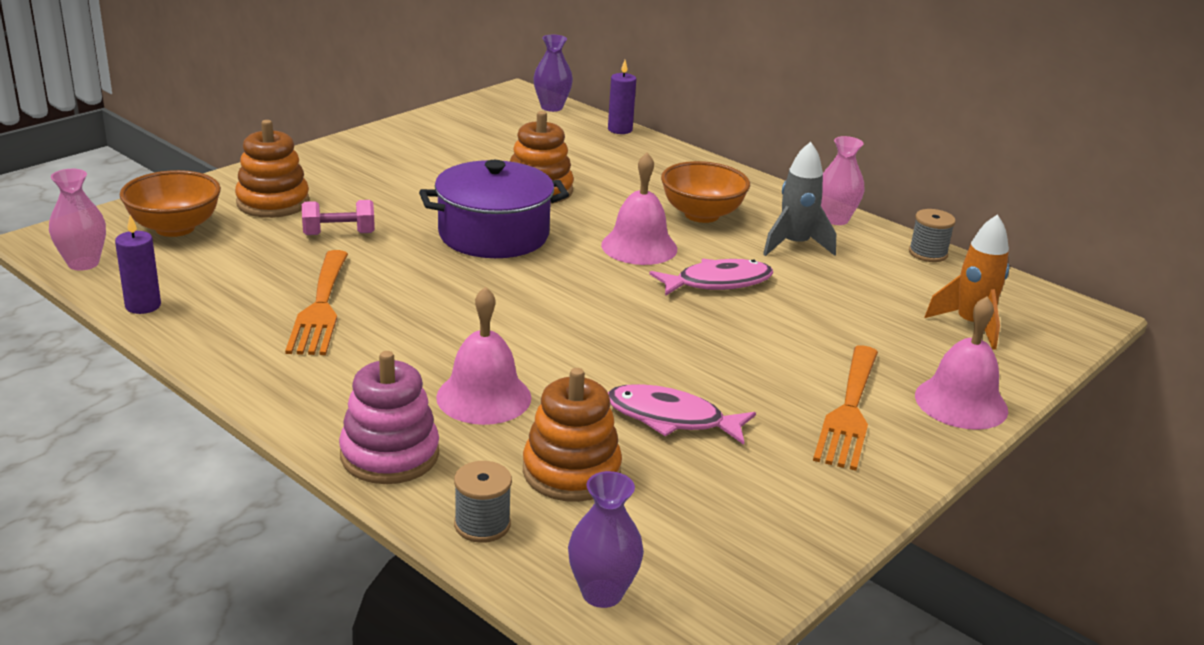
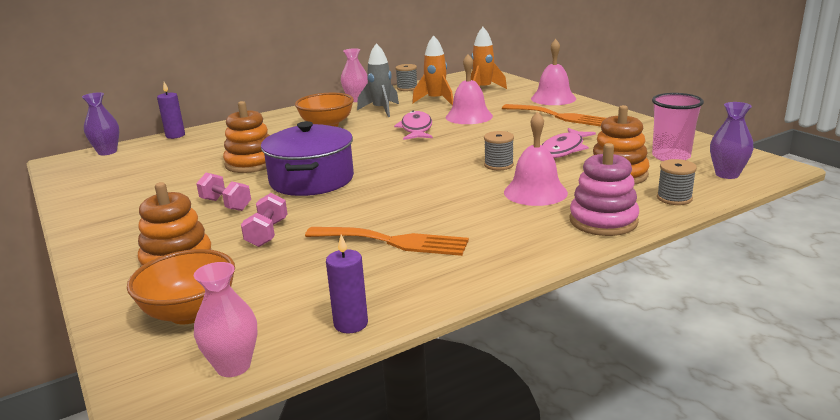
camera: 70 degrees left, 5 degrees down
pink bell [601,153,677,265] -> pink bell moved to [446,54,493,124]
none -> pink dumbbell [196,173,251,211]
none -> orange rocket [412,35,453,106]
none -> grey spool [484,131,514,170]
none -> pink cup [652,93,704,161]

